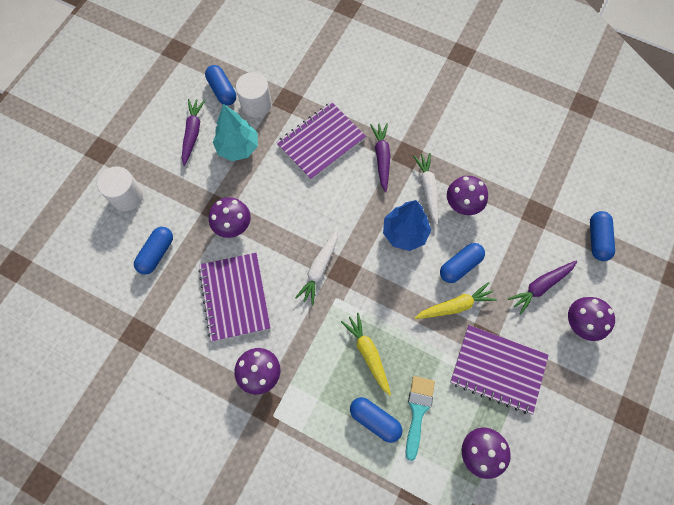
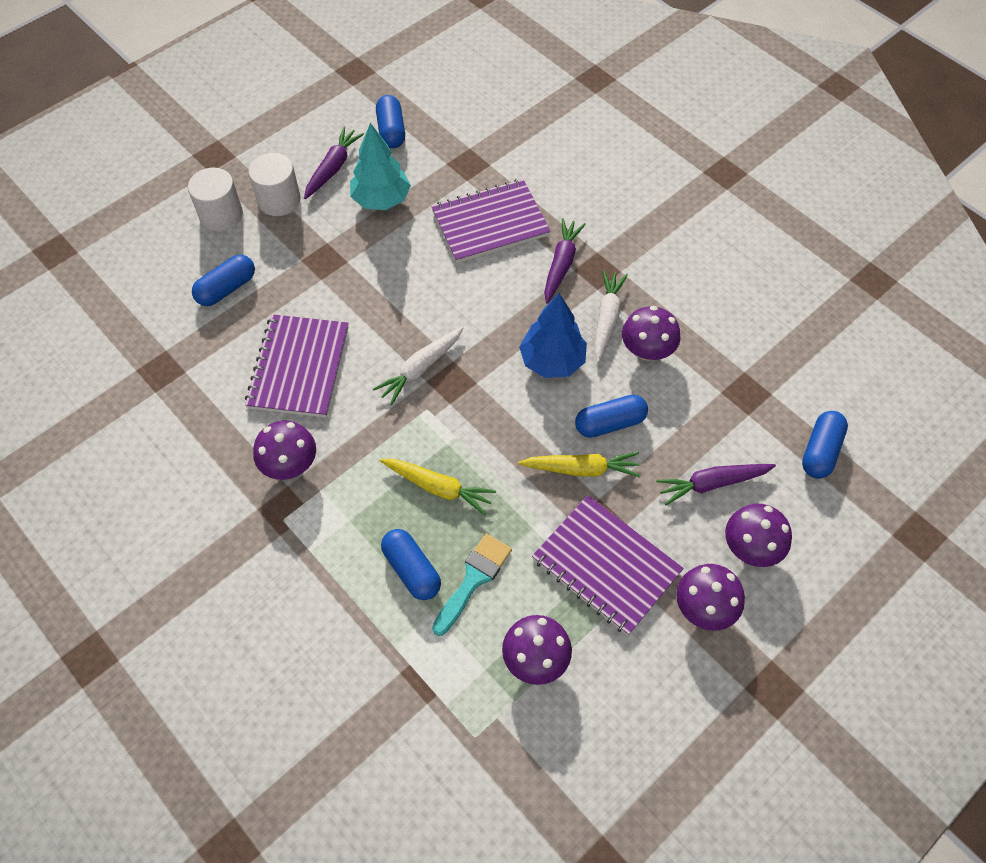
camera: 20 degrees right, 10 degrees down
purple mushroom [209,197,251,238] -> purple mushroom moved to [676,564,745,631]
white cylinder [236,72,272,118] -> white cylinder moved to [248,153,301,216]
yellow carrot [341,313,391,396] -> yellow carrot turned 120 degrees clockwise [380,459,496,515]

